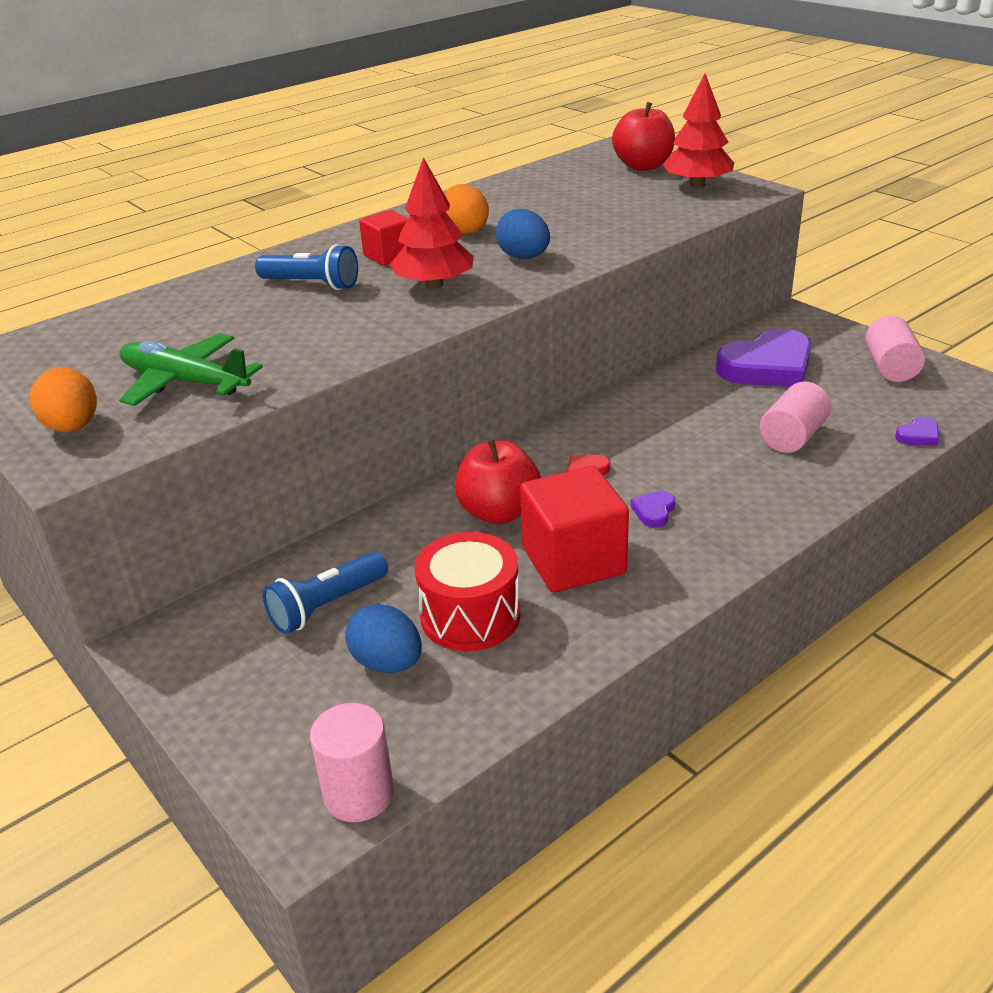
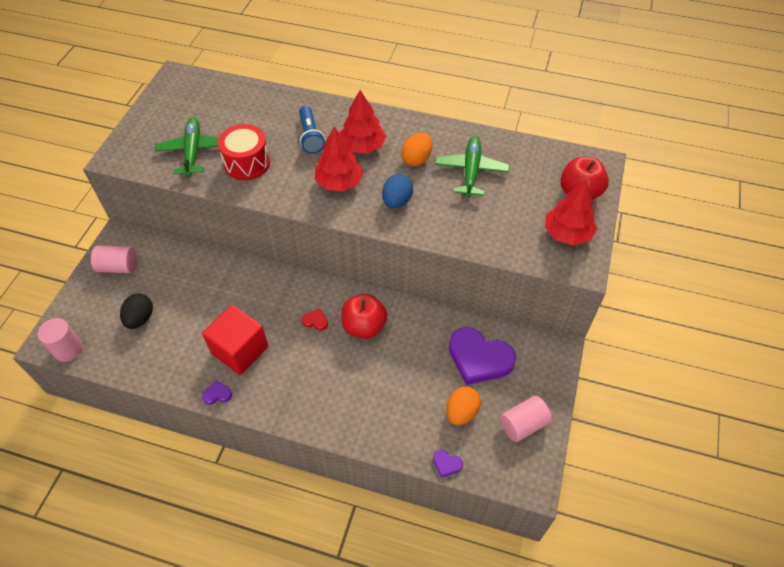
camera: 55 degrees right, 20 degrees up
orange egg [30,367,97,432] -> orange egg moved to [446,387,481,425]
blue flashlight [263,551,388,634] -> none
blue egg [345,604,421,673] -> black egg [120,293,153,329]
red cube [359,210,408,266] -> red tree [340,90,386,154]
red drum [415,532,520,651] -> red drum moved to [217,124,270,180]
red apple [455,439,541,524] -> red apple moved to [341,294,387,339]
purple heart [631,490,675,528] -> purple heart moved to [202,380,232,405]
pink cylinder [760,382,831,453] -> pink cylinder moved to [91,246,137,273]
none -> green plane [435,136,509,198]

